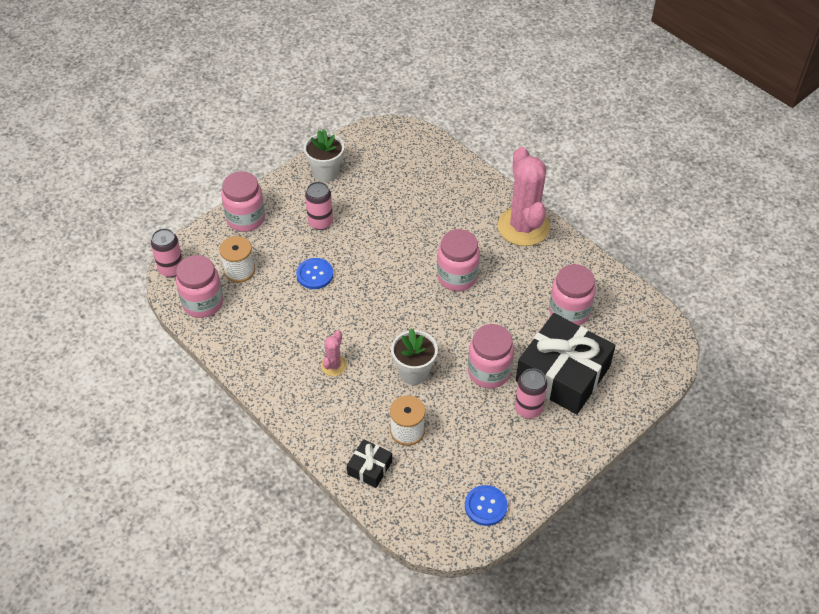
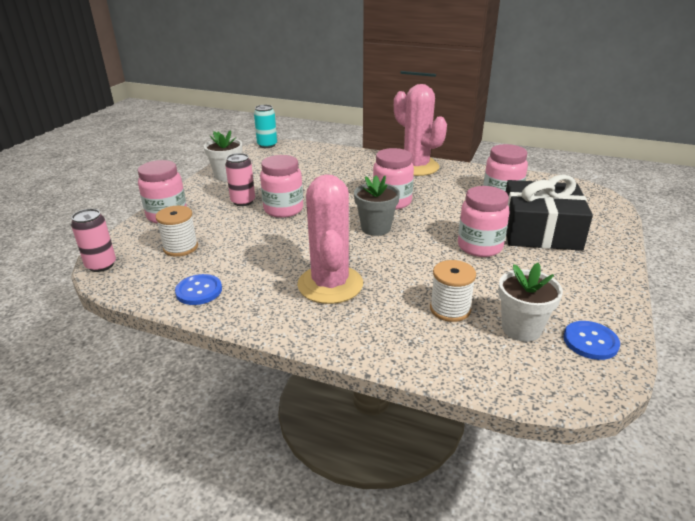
camera: 25 degrees left, 20 degrees down
pink jar [176,255,223,318] -> pink jar moved to [260,155,303,218]
blue button [296,258,333,289] -> blue button moved to [175,274,222,305]
pink cactus [321,330,347,376] -> pink cactus [297,174,363,304], size x2.22
black gift [347,439,392,488] -> none
white flower pot [391,328,438,385] -> white flower pot moved to [498,263,563,342]
pink can [515,369,547,418] -> none
none -> turquoise can [254,105,277,148]
none -> grey flower pot [354,176,400,236]

